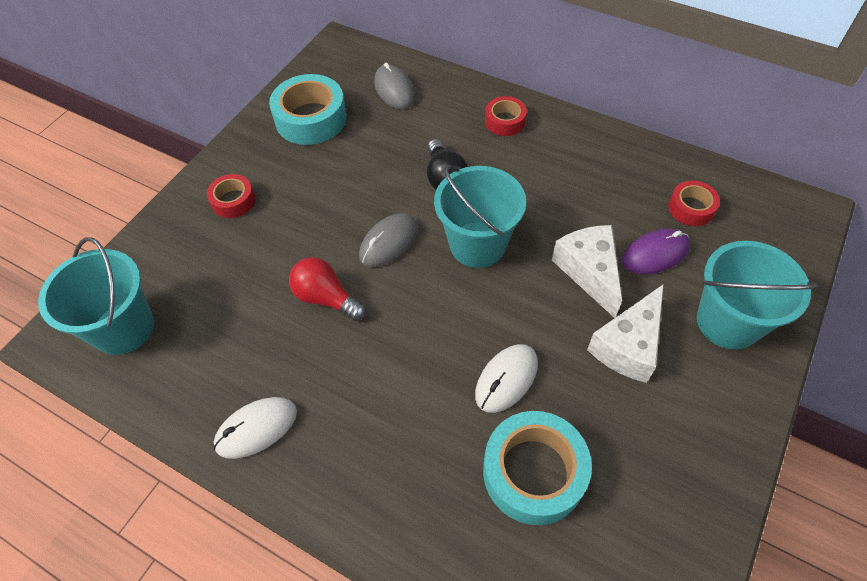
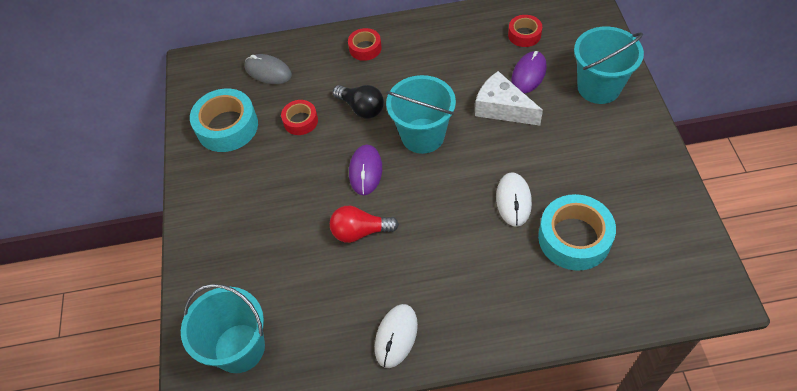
camera: 35 degrees left, 0 degrees up
red tape [207,174,255,218] -> red tape moved to [281,100,318,135]
grey mouse [359,213,418,267] -> purple mouse [349,145,382,195]
white cheese [587,284,664,383] -> none

